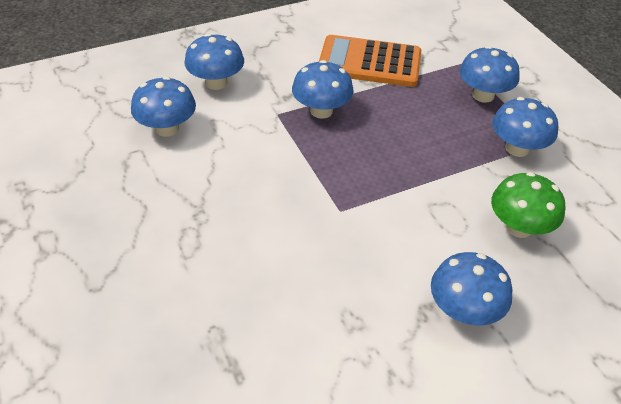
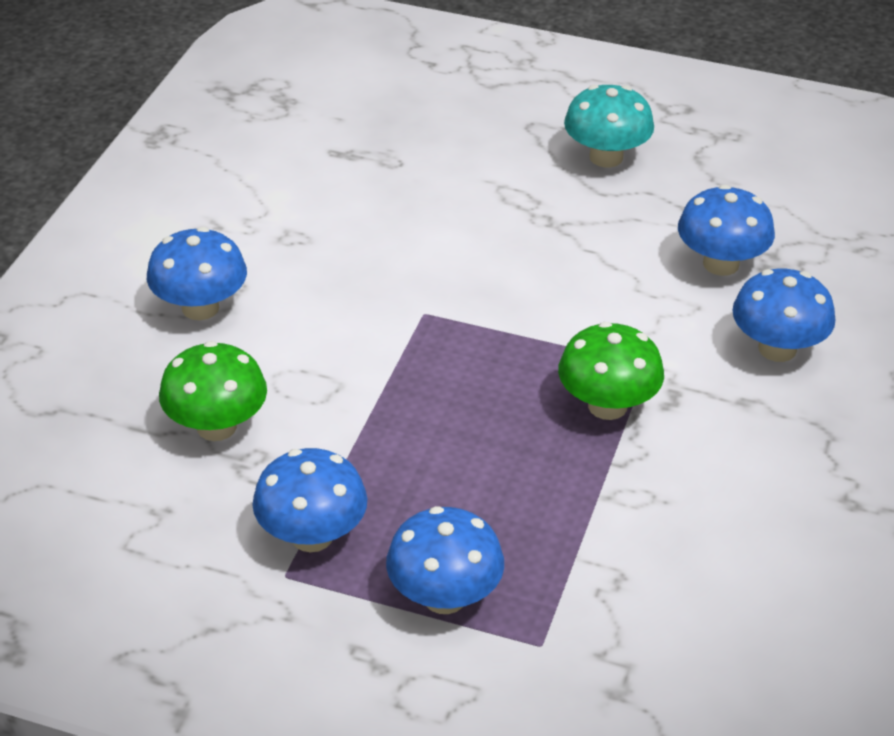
camera: 135 degrees right, 5 degrees down
blue mushroom [292,60,354,119] -> green mushroom [558,322,664,420]
orange calculator [319,35,421,87] -> none
none -> turquoise mushroom [564,85,654,167]

